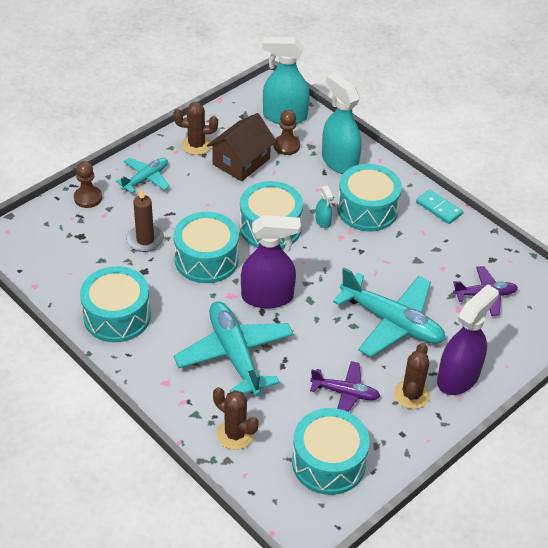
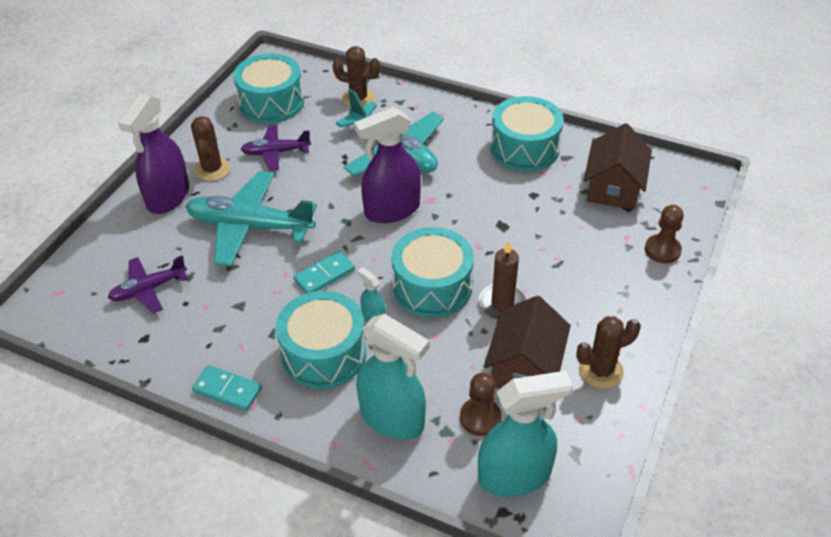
camera: 160 degrees right, 0 degrees up
turquoise plane [116,158,170,193] -> none
brown candle [126,188,164,252] -> brown candle moved to [479,240,527,320]
turquoise drum [173,212,239,283] -> none
none -> turquoise domino [293,251,355,293]
none -> brown house [584,123,652,210]

